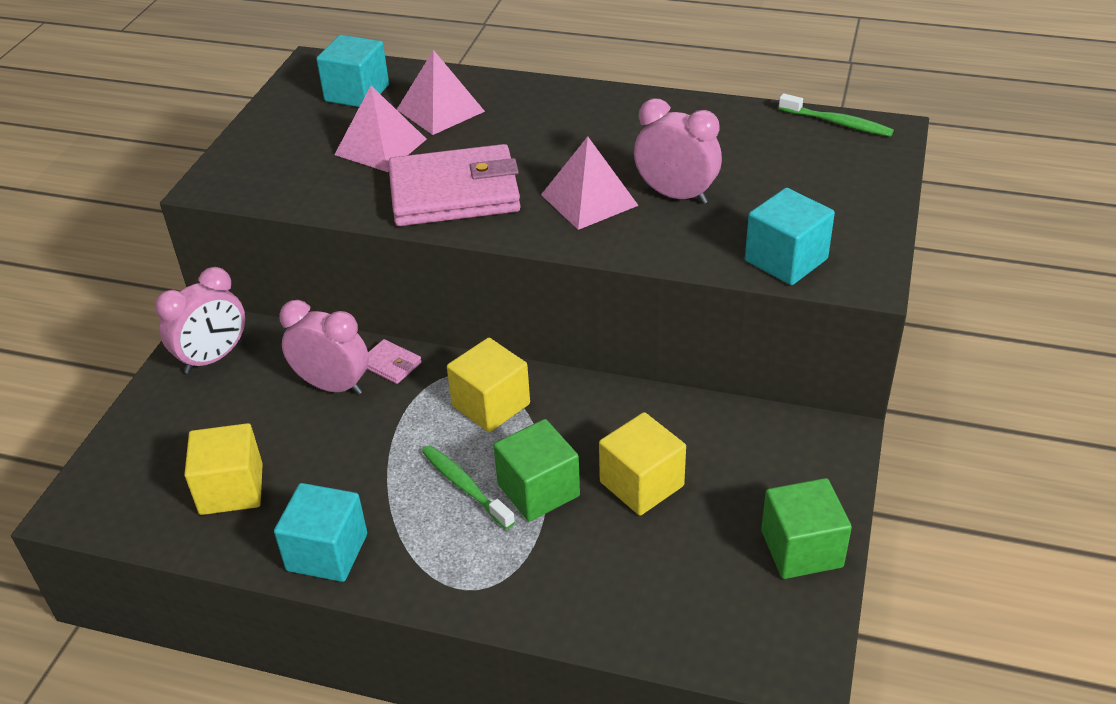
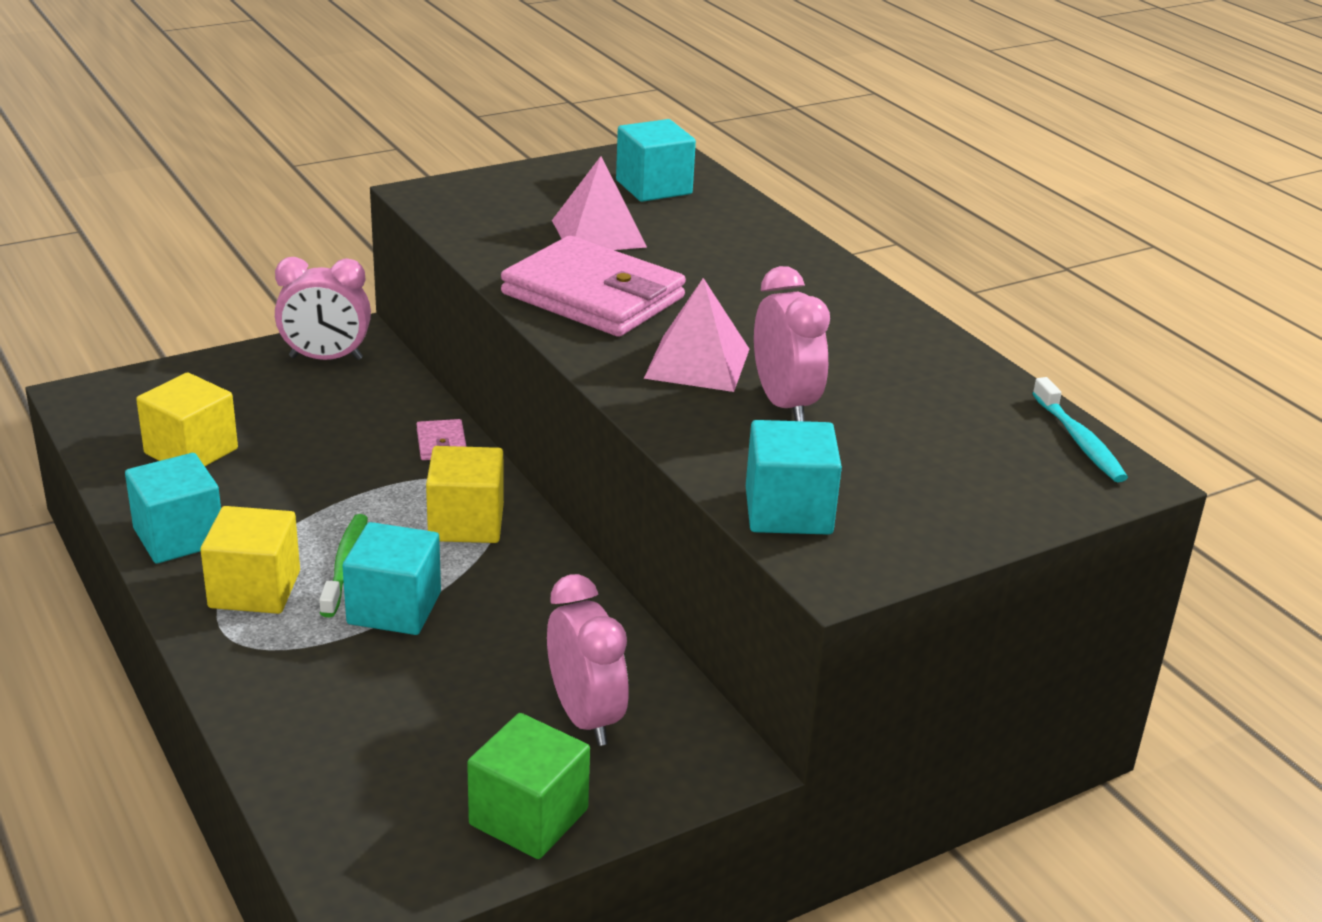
camera: 40 degrees right, 10 degrees down
pink clock [279,300,369,395] -> pink clock moved to [547,574,628,746]
pink pyramid [397,50,485,135] -> none
green cube [494,419,580,522] -> turquoise cube [342,522,441,635]
yellow cube [599,412,686,516] -> yellow cube moved to [201,506,300,614]
green toothbrush [779,93,894,137] -> turquoise toothbrush [1032,377,1128,482]

